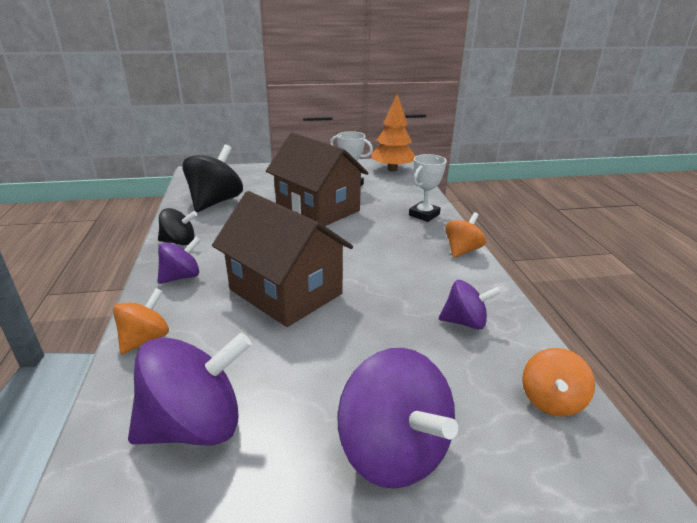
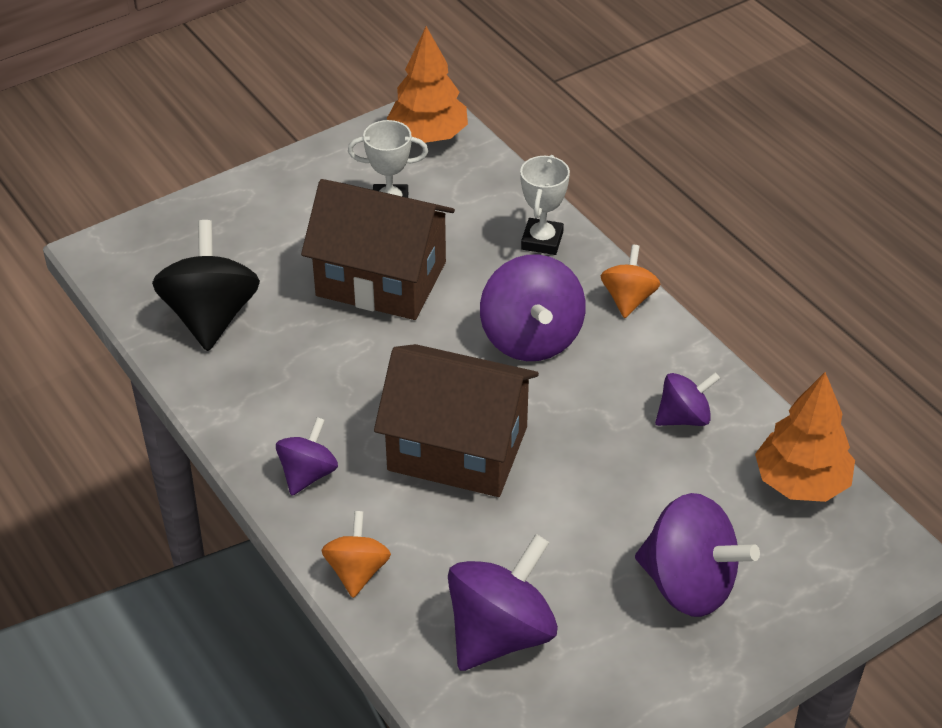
camera: 25 degrees left, 15 degrees up
black spinning top [158,208,197,245] -> none
orange spinning top [522,348,595,417] -> orange tree [755,372,855,502]
none -> purple spinning top [480,254,586,361]

